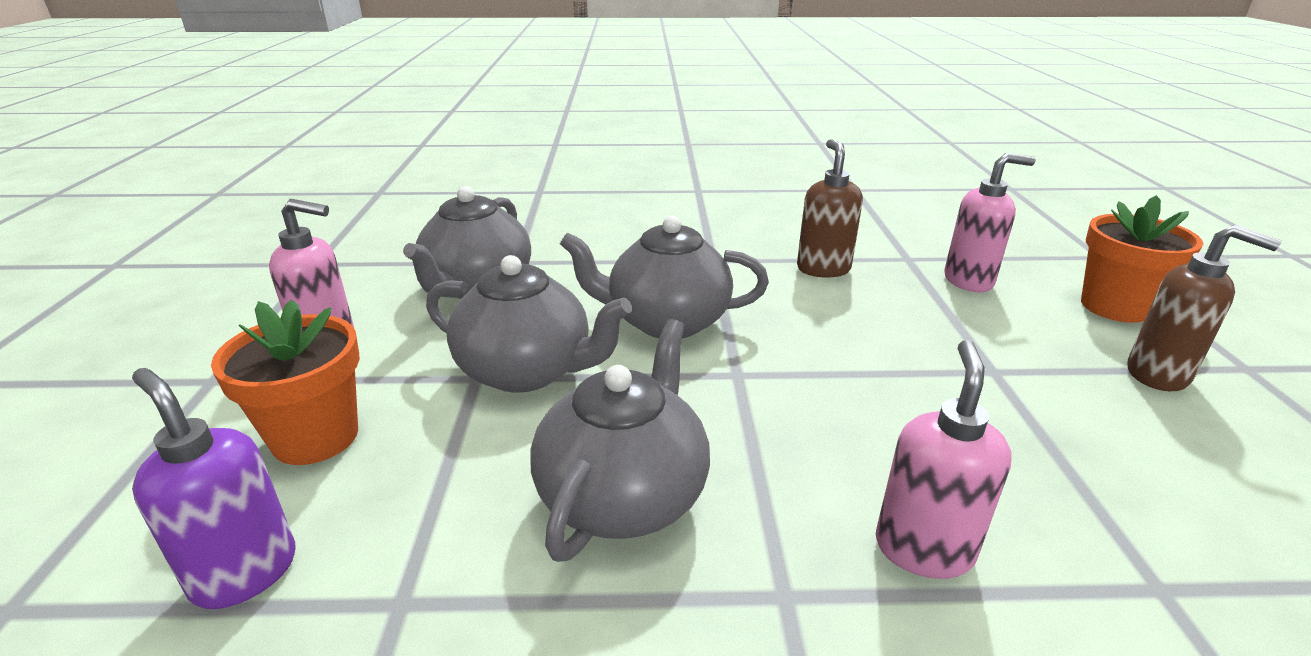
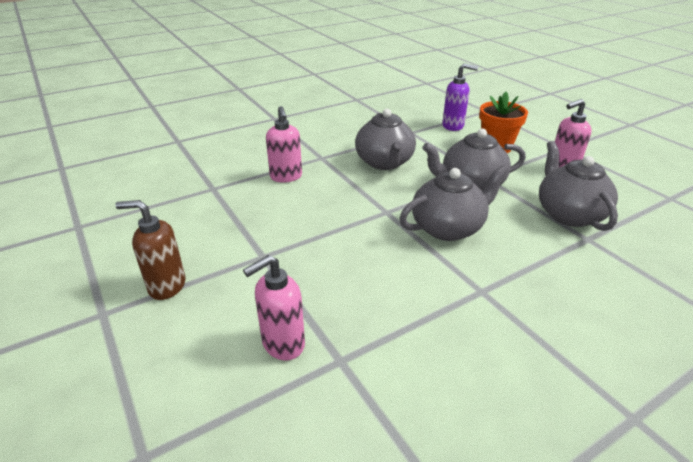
camera: 150 degrees right, 5 degrees up
brown soap dispenser [797,139,863,278] -> none
orange flower pot [1081,195,1203,323] -> none

